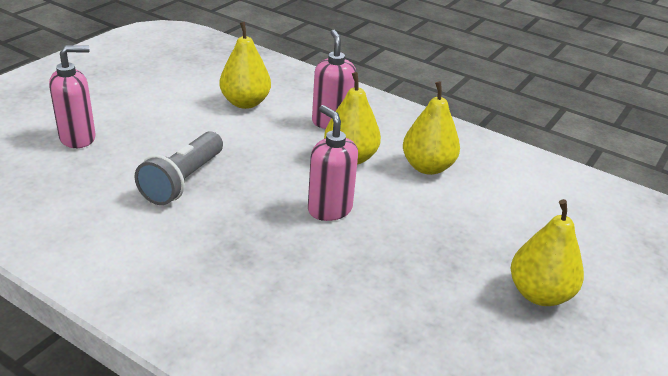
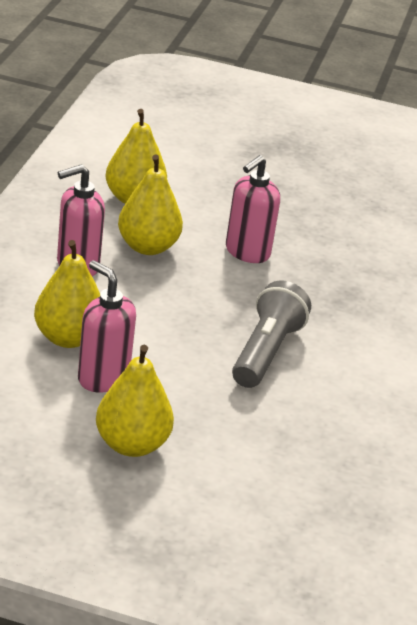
camera: 110 degrees left, 0 degrees up
pink soap dispenser [49,45,96,148] -> pink soap dispenser moved to [78,260,136,393]
grey flashlight [135,131,223,205] -> grey flashlight turned 75 degrees counterclockwise [232,280,311,388]
yellow pear [511,199,584,306] -> yellow pear moved to [96,345,174,457]

